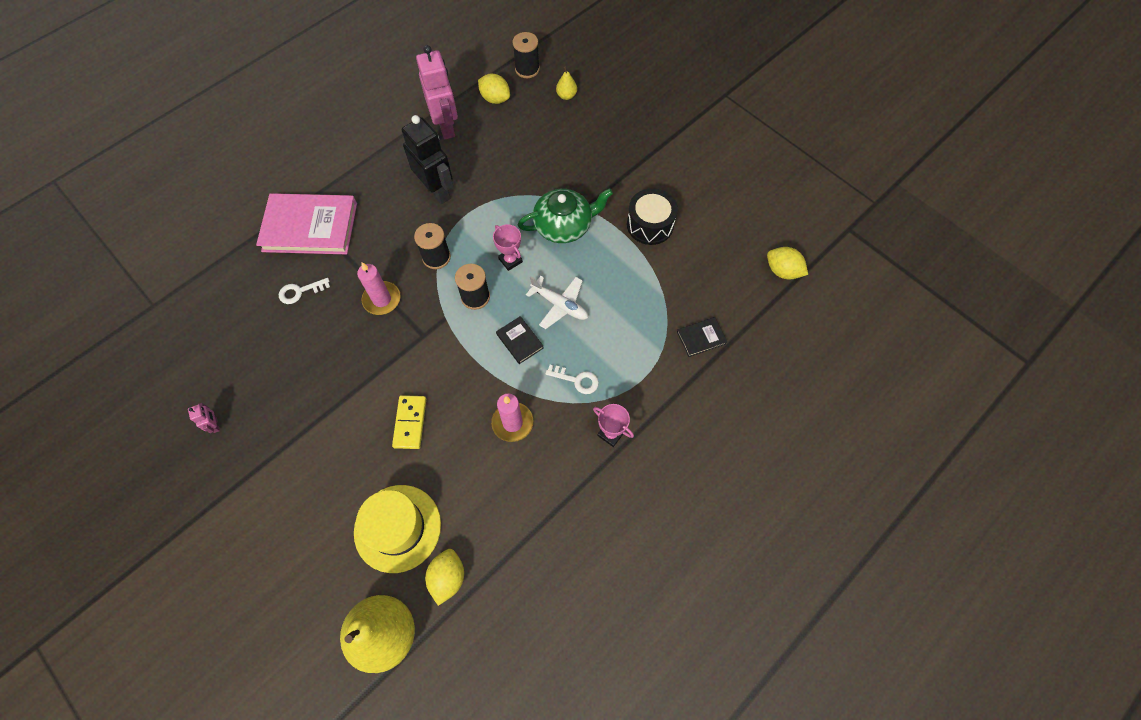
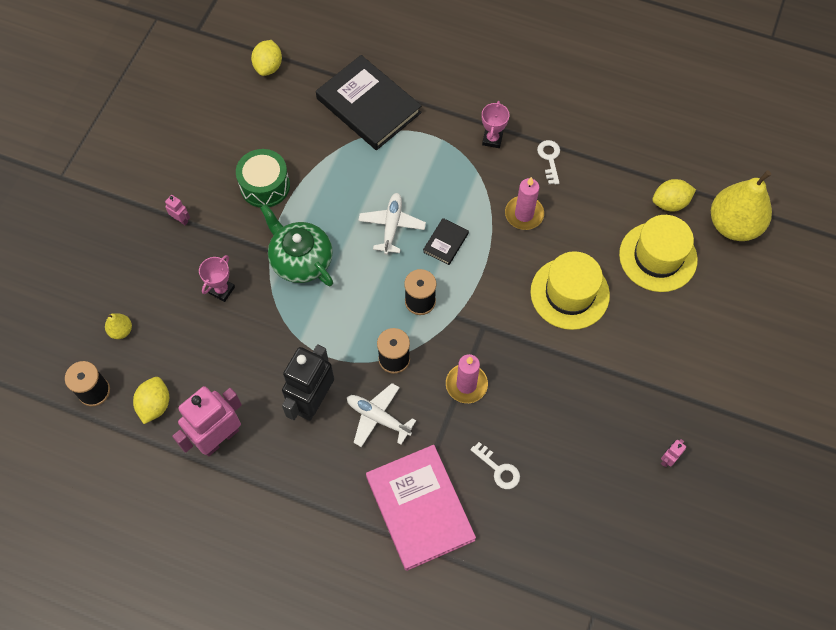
camera: 115 degrees left, 0 degrees up
yellow domino [392,395,426,449] -> yellow hat [530,251,610,330]
pink trophy [493,224,523,271] -> pink trophy moved to [199,255,235,302]
white key [545,365,599,394] -> white key moved to [537,140,560,185]
black drum [627,188,678,245] -> green drum [236,149,290,208]
black book [677,317,727,357] -> black book [316,55,422,150], size x2.24
none -> pink robot [165,195,190,225]
none -> white plane [347,383,416,447]

